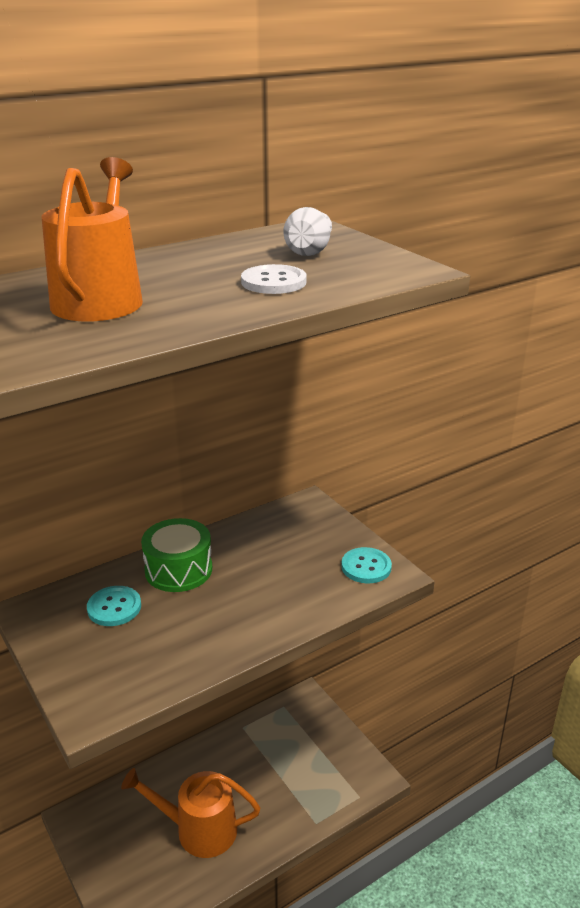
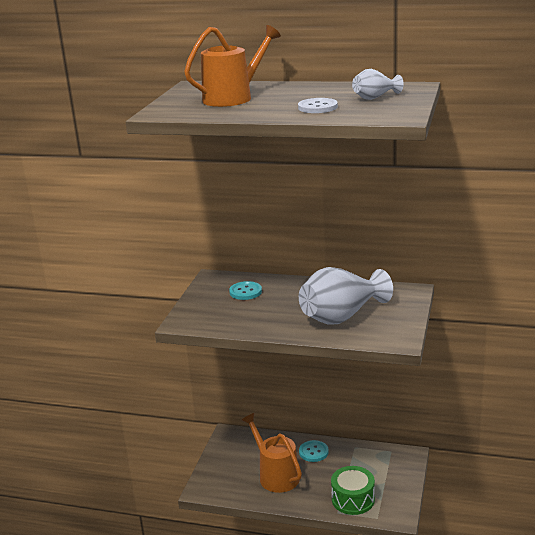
camera: 50 degrees right, 5 degrees down
green drum [141,518,212,592] -> green drum moved to [331,466,375,515]
turquoise button [341,547,392,583] -> turquoise button moved to [299,440,329,462]
none -> white vase [299,267,393,325]

